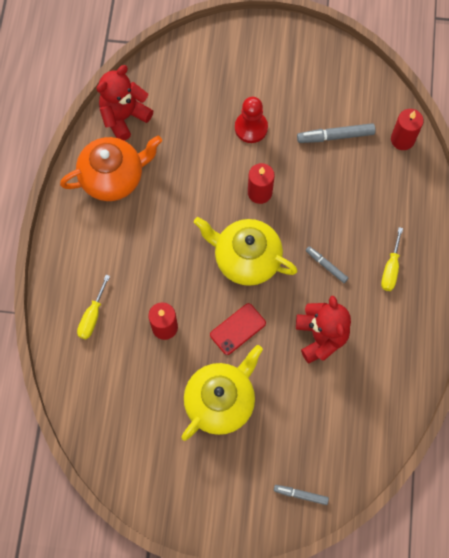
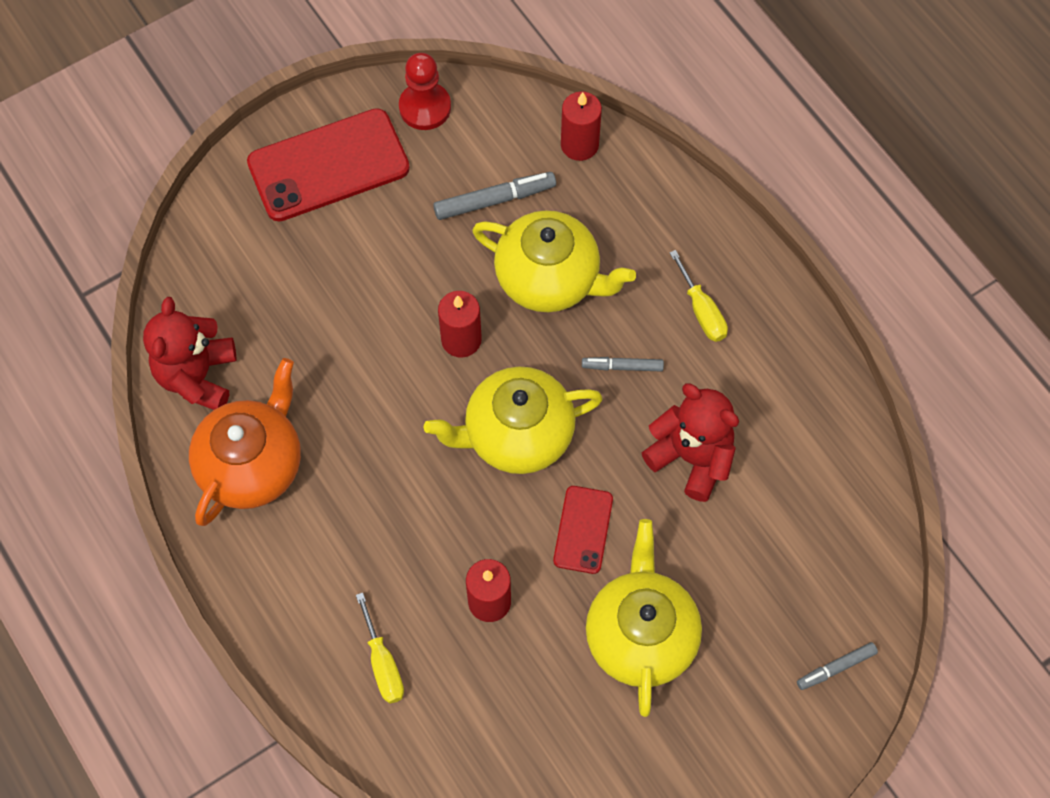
camera: 40 degrees left, 5 degrees down
red pawn [235,97,268,143] -> red pawn moved to [399,53,451,130]
grey marker [297,123,376,143] -> grey marker turned 150 degrees counterclockwise [433,172,556,220]
none -> red phone [247,108,410,221]
none -> yellow teapot [472,210,636,312]

